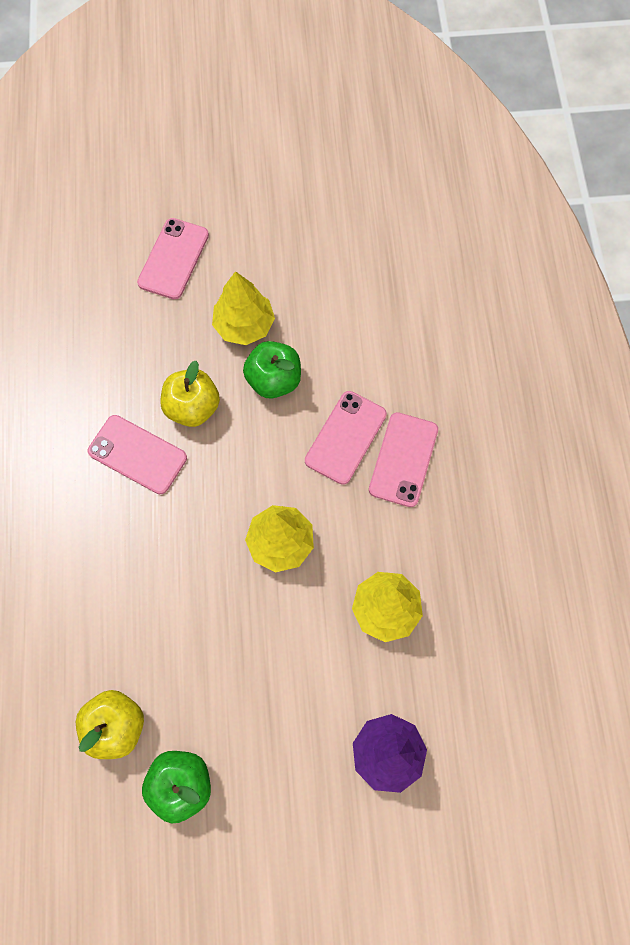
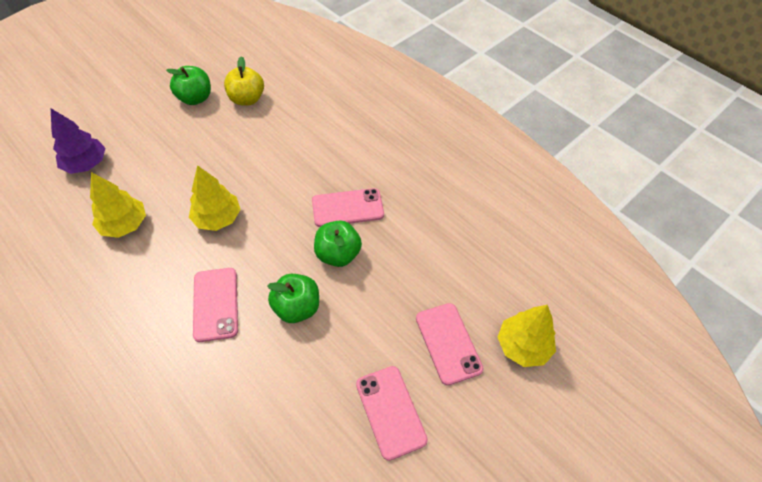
camera: 140 degrees right, 15 degrees down
yellow apple [161,361,220,427] -> green apple [314,221,362,267]
yellow tree [212,271,275,345] -> yellow tree moved to [497,305,556,367]
pink phone [369,412,438,507] -> pink phone moved to [356,366,428,461]

